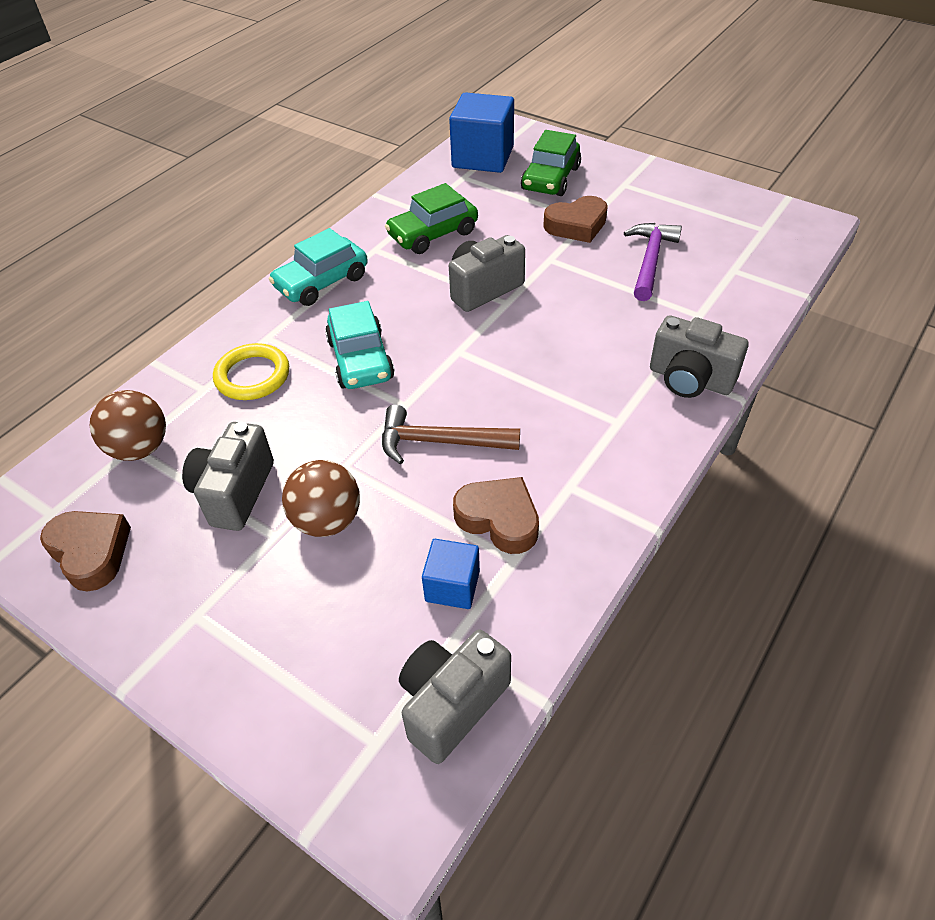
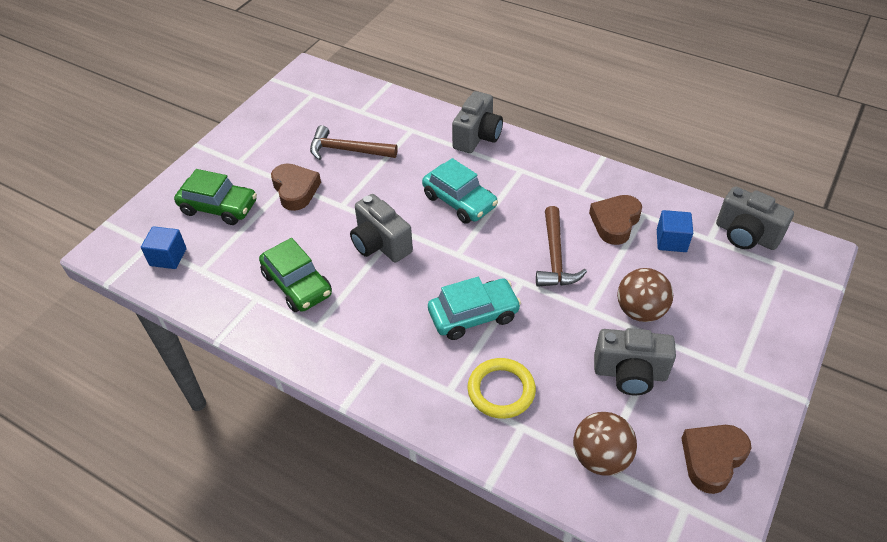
camera: 95 degrees left, 0 degrees up
turquoise car [269,228,368,306] -> turquoise car moved to [422,158,498,224]
blue cube [449,92,514,173] -> blue cube [141,226,187,269], size x0.54
purple hammer [624,223,682,301] -> brown hammer [310,125,398,160]

